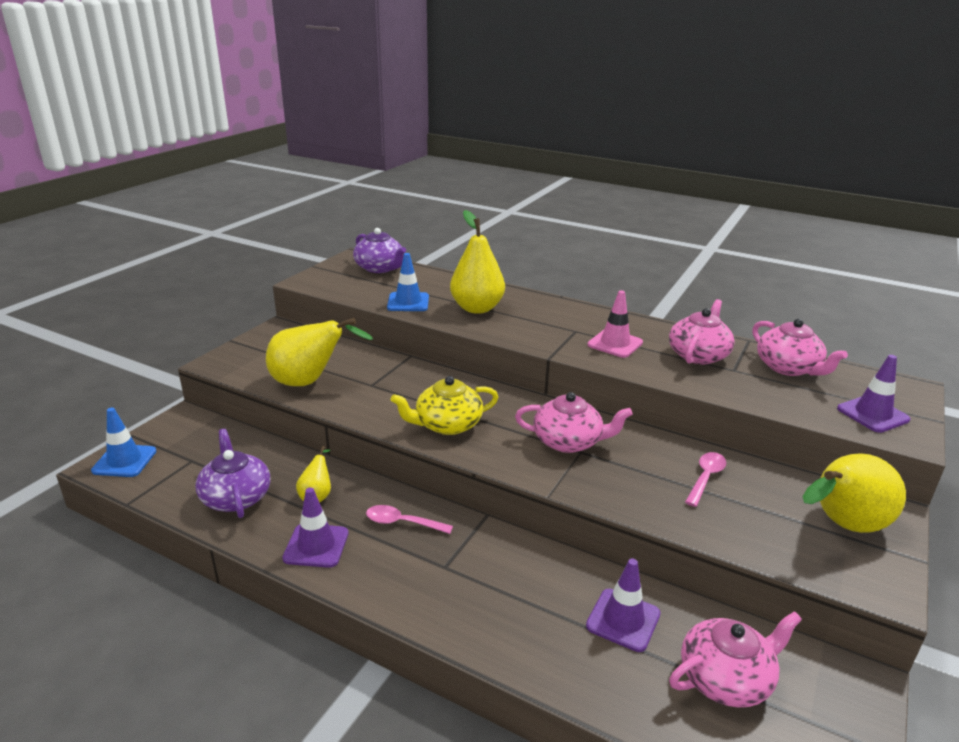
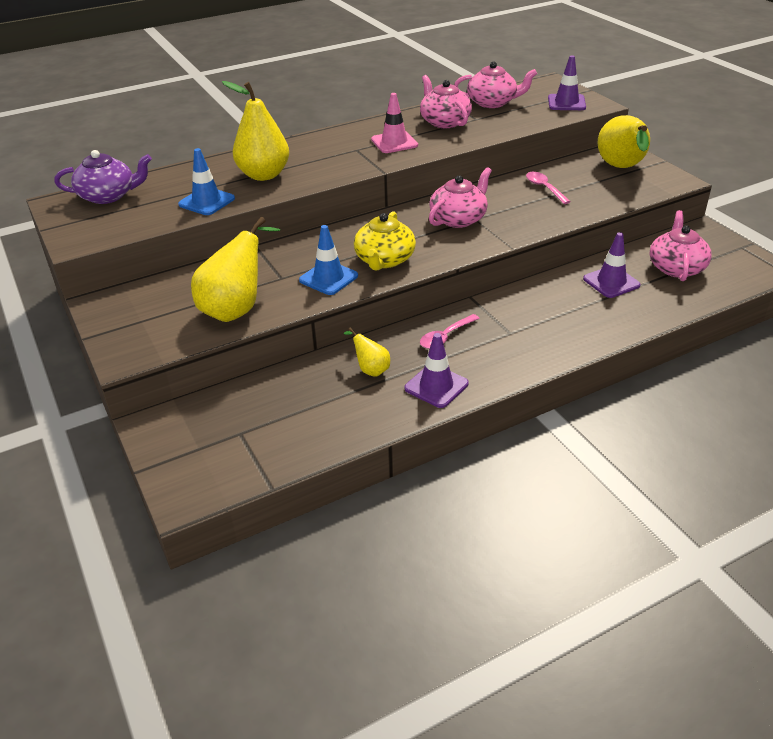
camera: 55 degrees left, 10 degrees up
blue traffic cone [91,408,156,477] -> blue traffic cone moved to [299,225,358,295]
purple teapot [196,429,271,518] -> none

